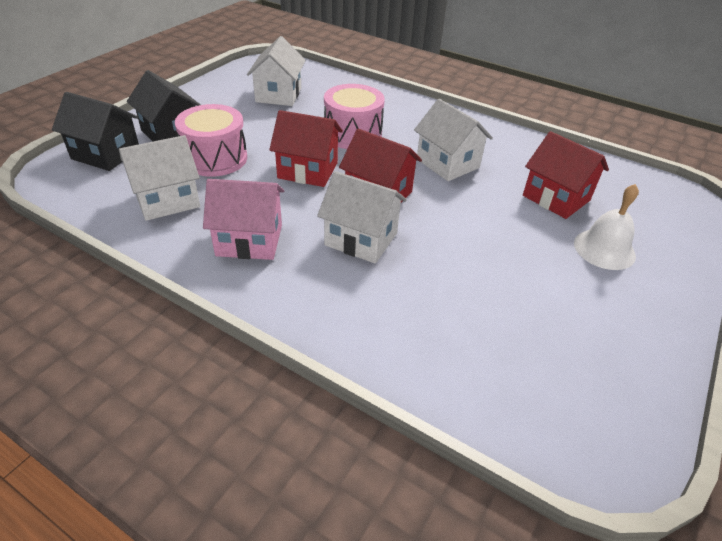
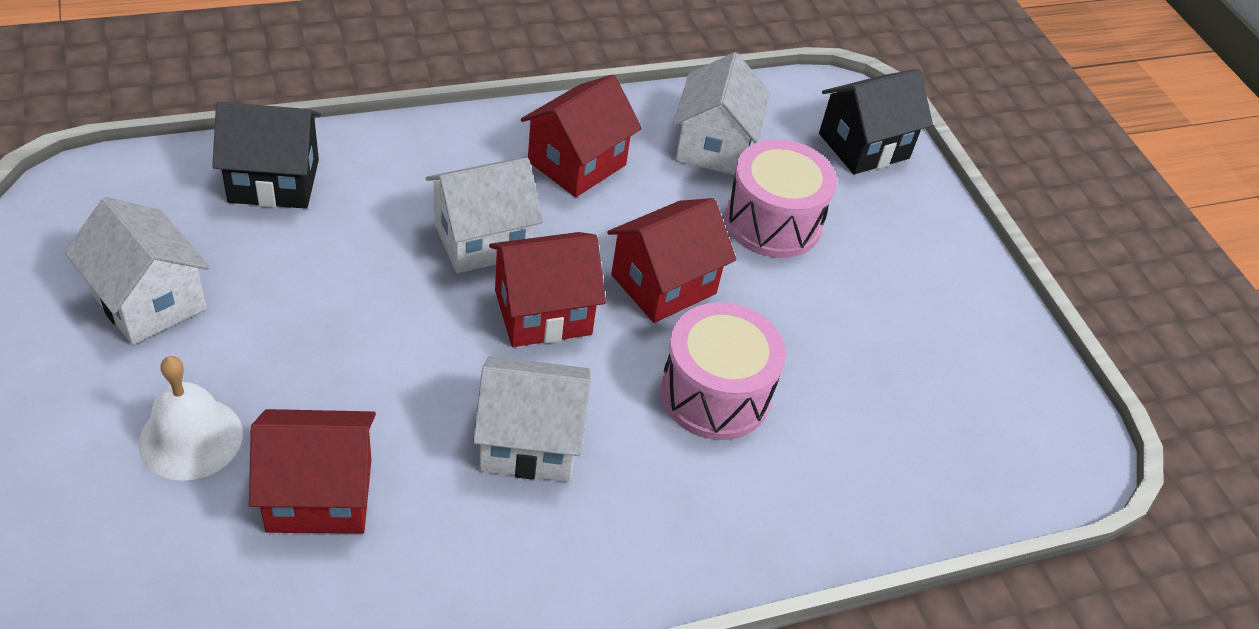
camera: 125 degrees right, 5 degrees up
black house [127,70,201,141] -> black house moved to [212,102,321,209]
pink house [203,179,284,260] -> red house [521,74,642,197]
white house [247,36,306,106] -> white house moved to [65,197,210,345]

